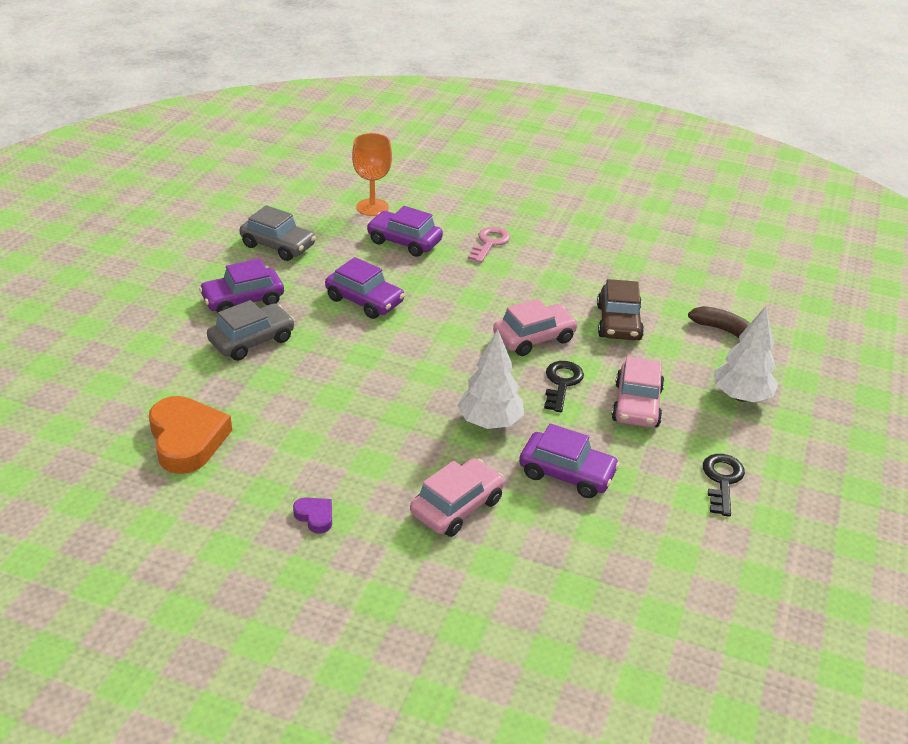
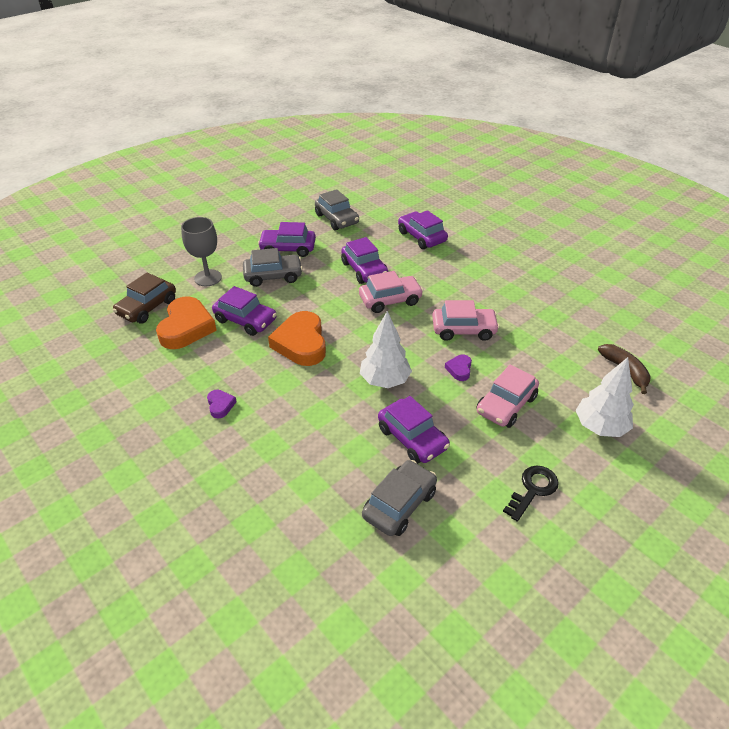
camera: 30 degrees right, 5 degrees up
orange goblet [352,133,392,216] -> none
pink car [410,458,504,537] -> pink car moved to [359,271,423,313]
pink key [468,227,510,263] -> none
black key [544,361,584,412] -> purple heart [445,355,472,381]
brown car [597,279,644,340] -> brown car moved to [113,272,176,324]
none -> grey goblet [181,217,222,286]
none -> purple car [212,286,277,336]
none -> orange heart [268,311,326,366]
none -> grey car [362,460,437,536]

